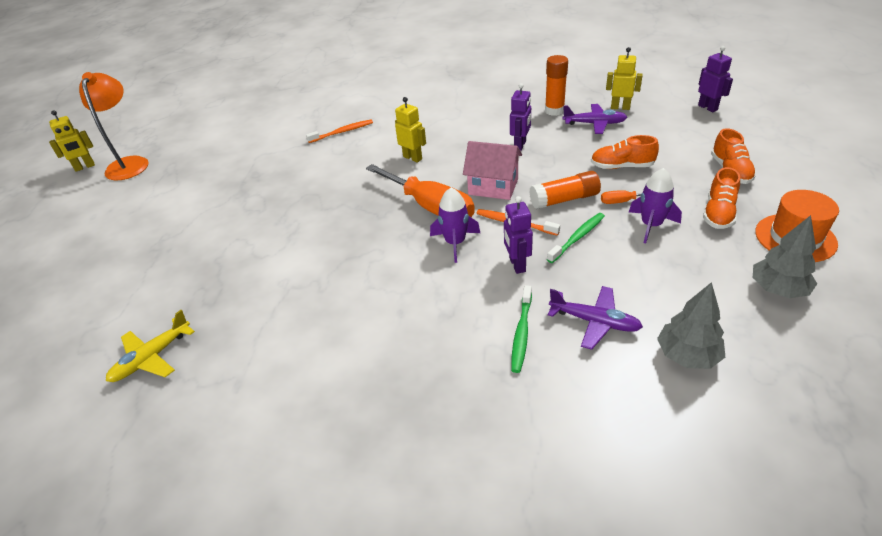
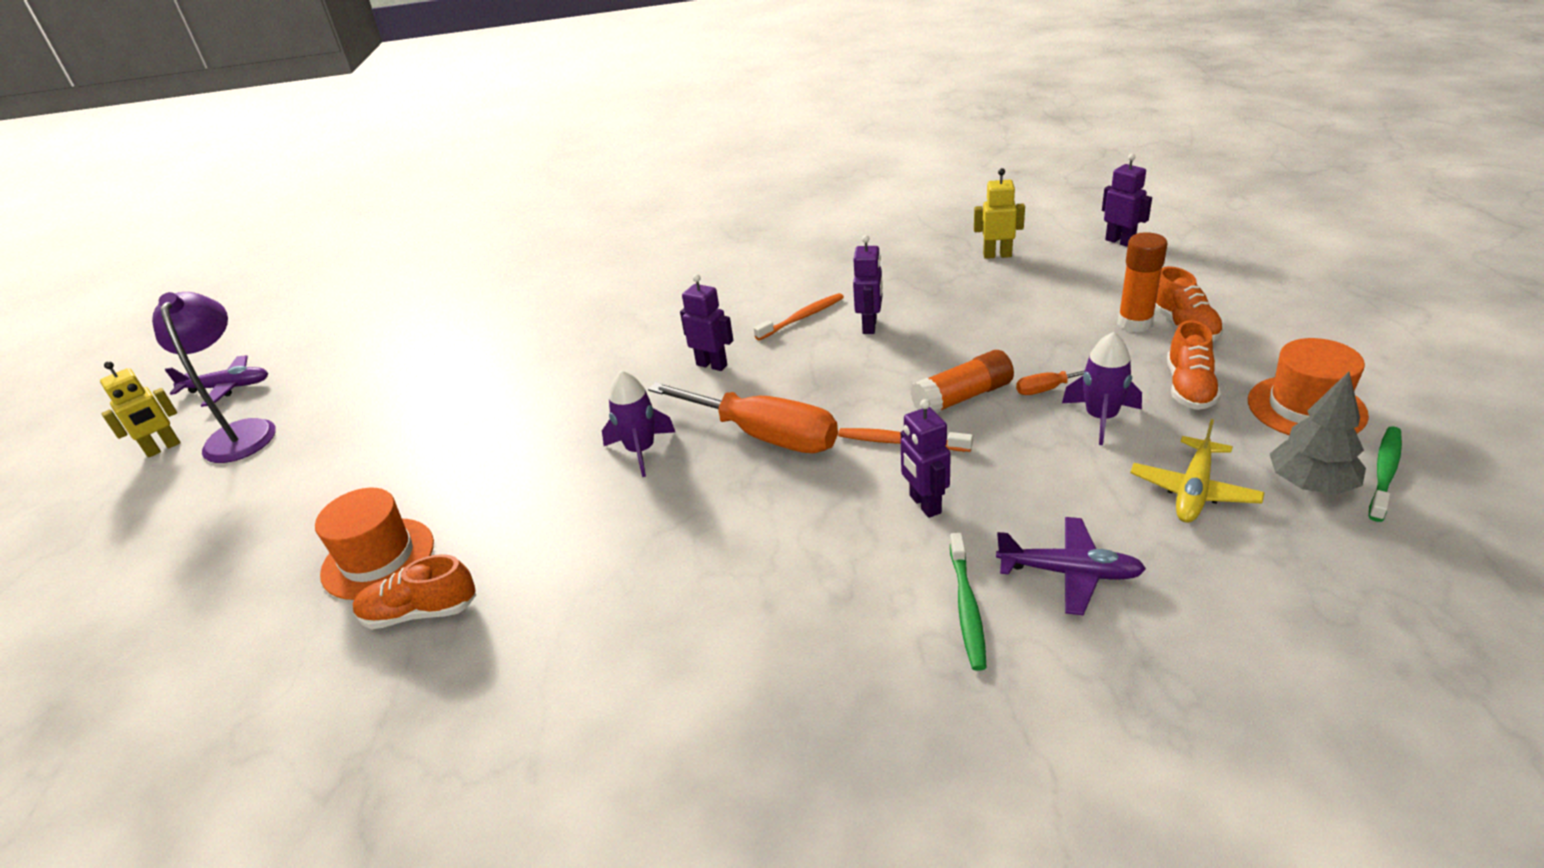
camera: 10 degrees left, 5 degrees down
orange lamp [79,72,149,180] -> purple lamp [152,292,276,463]
yellow plane [106,310,195,382] -> yellow plane moved to [1130,419,1265,523]
orange toothbrush [306,119,373,143] -> orange toothbrush moved to [754,293,844,340]
yellow robot [395,97,426,163] -> purple robot [680,274,733,371]
purple rocket [430,188,480,263] -> purple rocket moved to [602,370,675,477]
pink house [463,141,522,200] -> none
orange glue stick [545,55,568,116] -> orange glue stick moved to [1117,232,1167,333]
green toothbrush [547,213,605,263] -> green toothbrush moved to [1369,426,1402,522]
purple plane [562,104,627,134] -> purple plane moved to [164,355,268,407]
orange shoe [591,135,659,169] -> orange shoe moved to [353,554,476,629]
grey tree [657,282,725,369] -> none
none -> orange hat [315,488,434,600]

